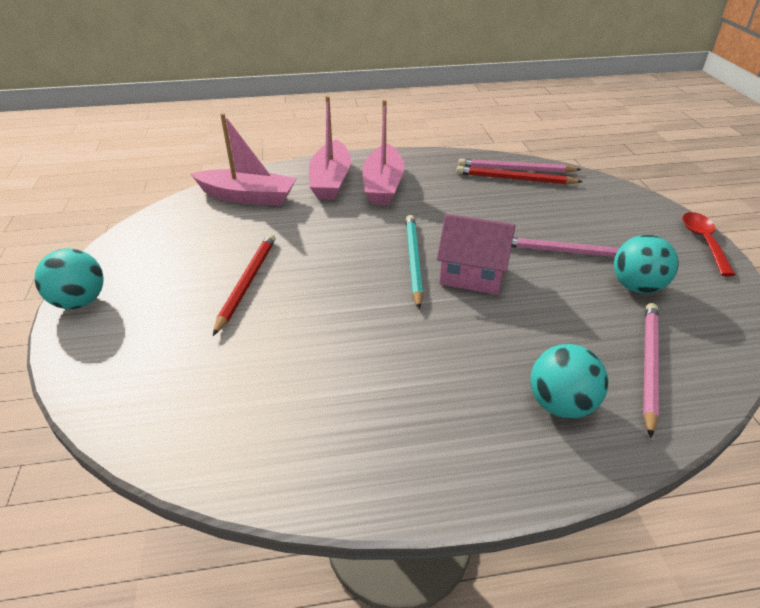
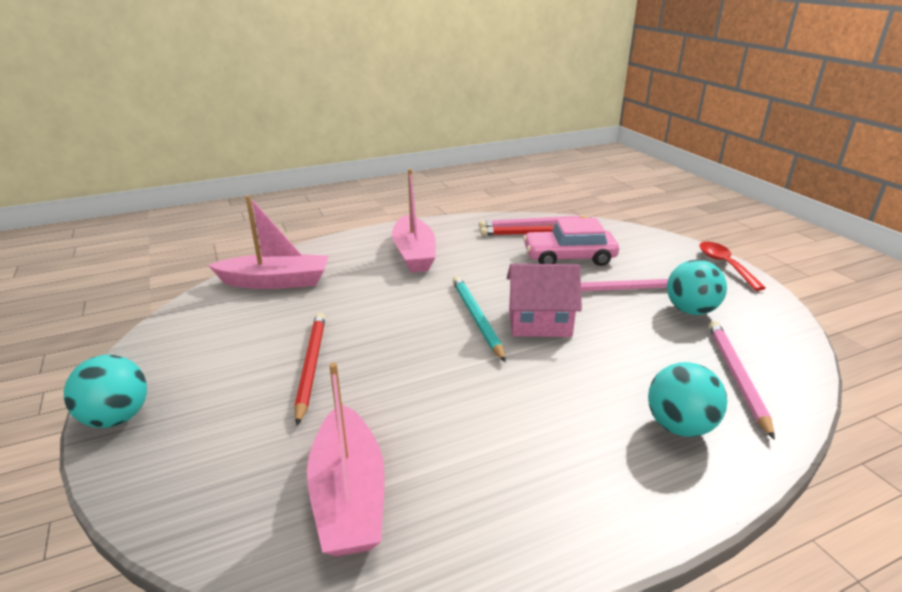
camera: 15 degrees left, 10 degrees down
pink boat [309,96,351,200] -> pink boat moved to [307,362,385,556]
none -> pink car [523,218,619,266]

